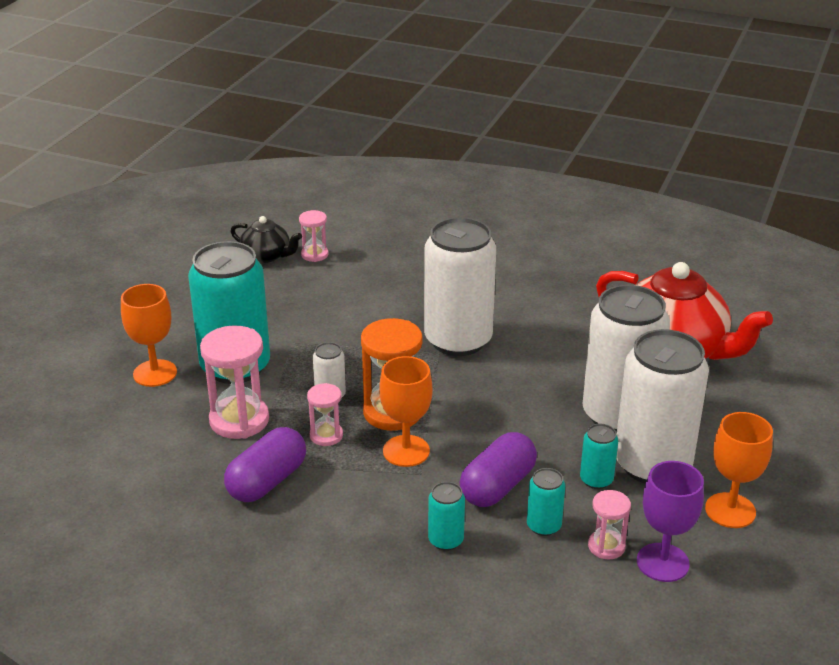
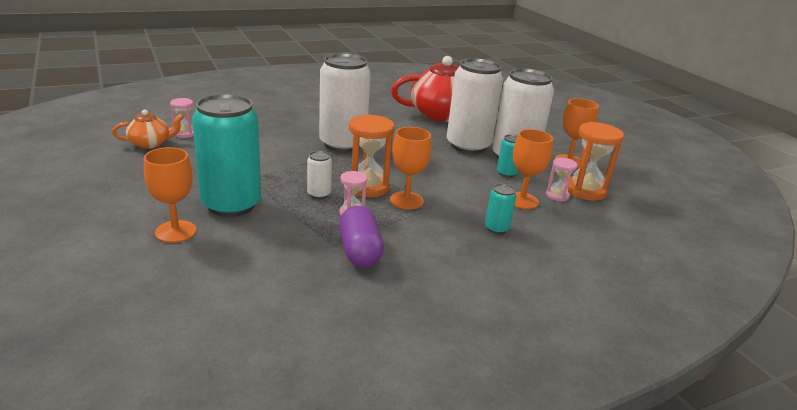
camera: 50 degrees left, 5 degrees down
pink hourglass [200,325,269,439] -> none
black teapot [230,216,302,263] -> orange teapot [112,109,184,149]
purple capsule [459,432,537,507] -> none
turquoise can [527,468,565,536] -> orange goblet [513,129,553,209]
purple goblet [637,461,704,582] -> orange hourglass [568,122,624,201]

